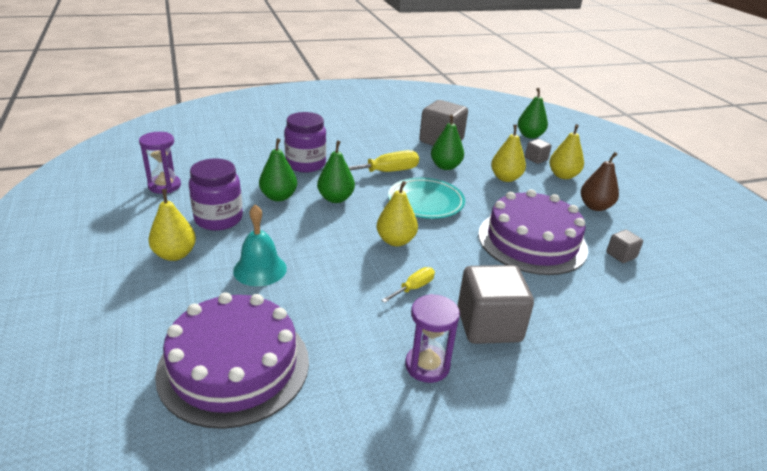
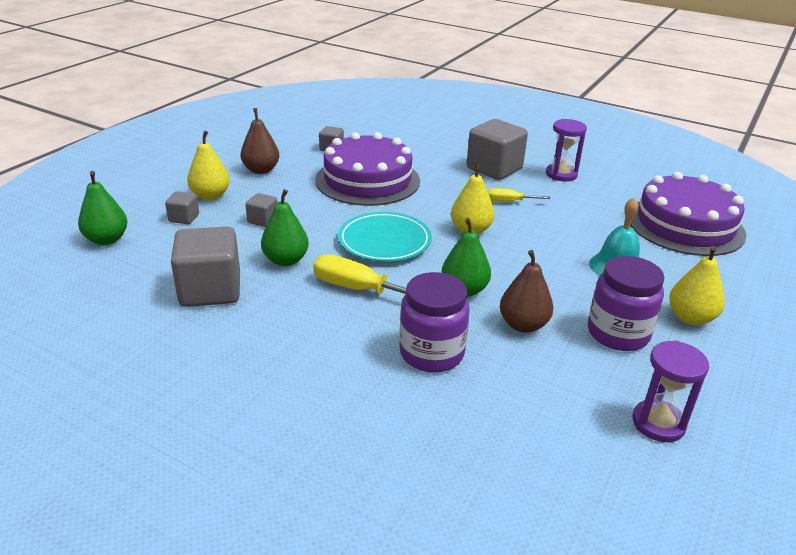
camera: 130 degrees left, 0 degrees up
green pear [259,138,297,201] -> brown pear [500,250,554,333]
yellow pear [491,125,526,182] -> grey cube [245,193,278,227]

